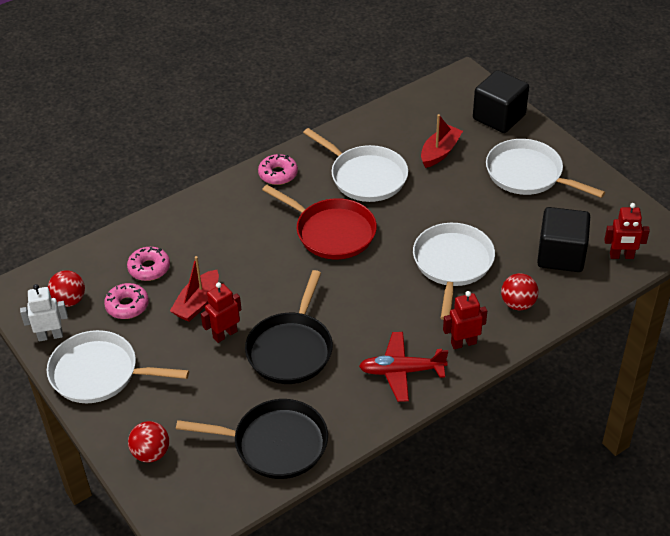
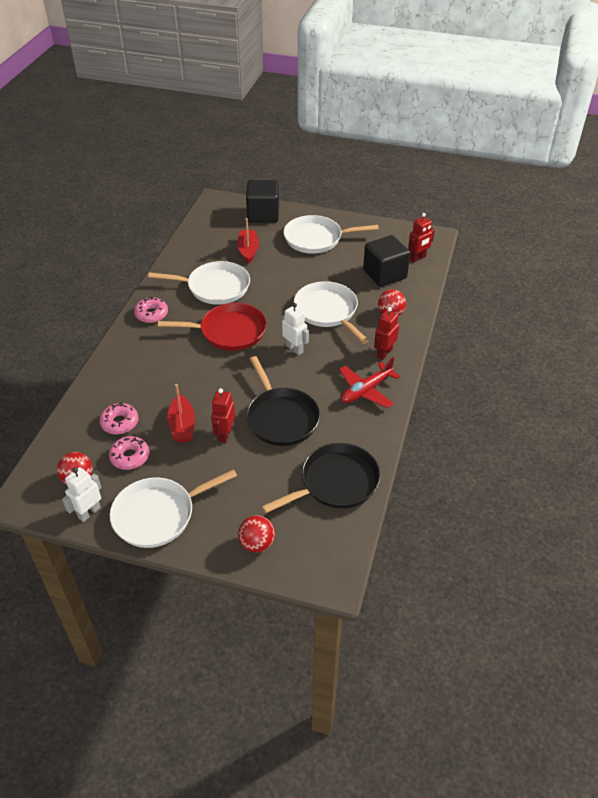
camera: 40 degrees left, 0 degrees up
none -> white robot [282,303,309,355]

